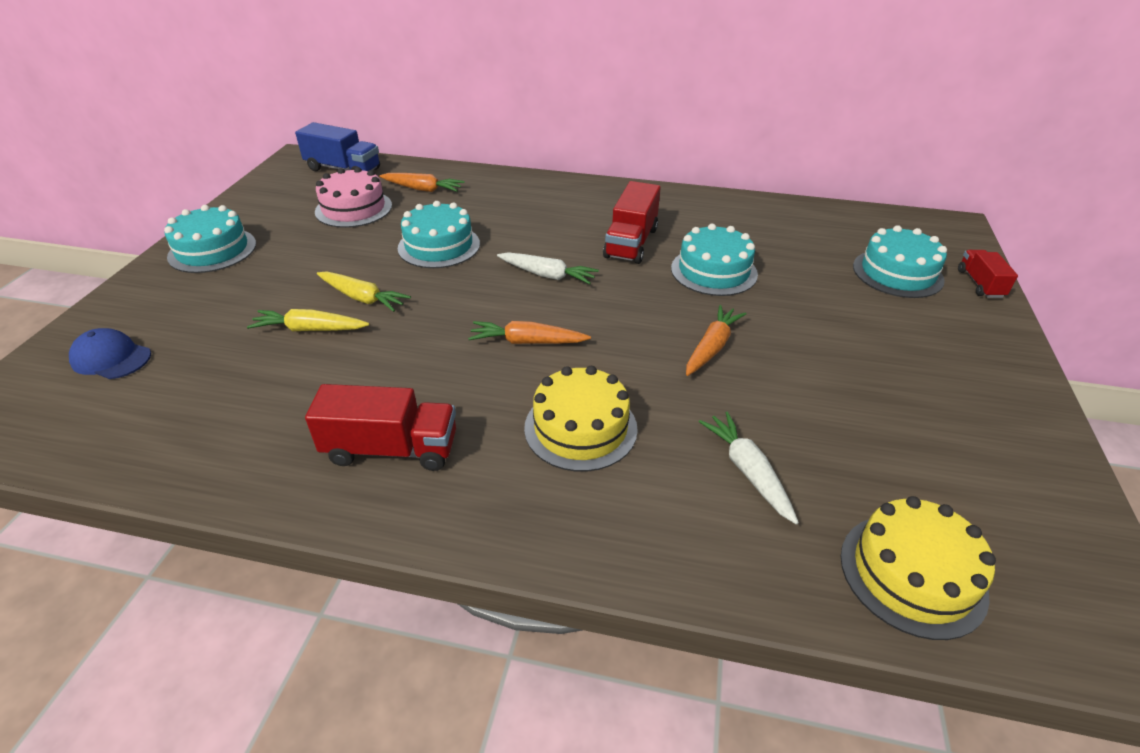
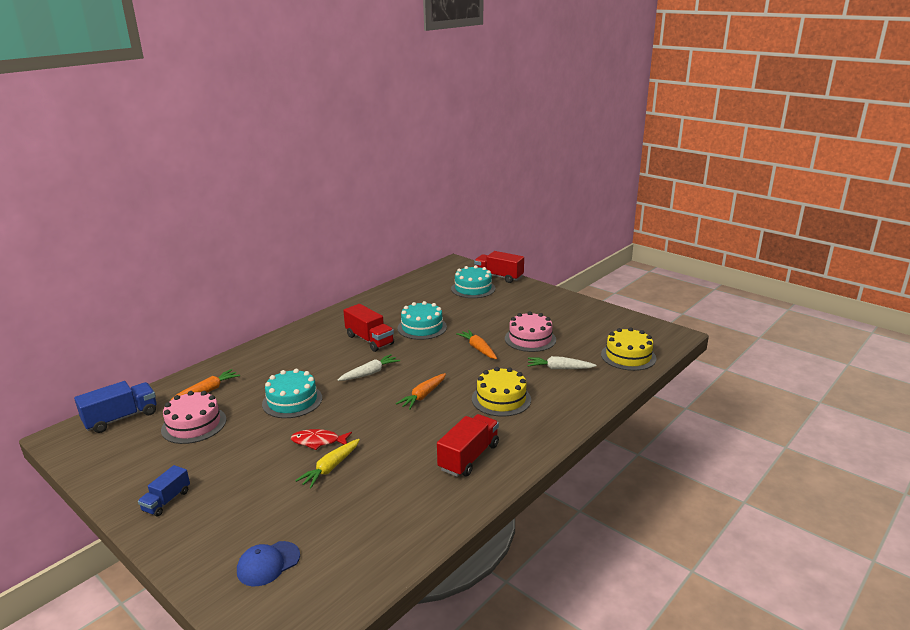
camera: 60 degrees left, 15 degrees down
turquoise cake [164,205,256,273] -> blue truck [138,465,190,517]
yellow carrot [317,271,411,312] -> red fish [291,429,352,450]
red truck [958,250,1018,298] -> red truck [474,251,524,283], size x1.61
none -> pink cake [505,311,556,352]

